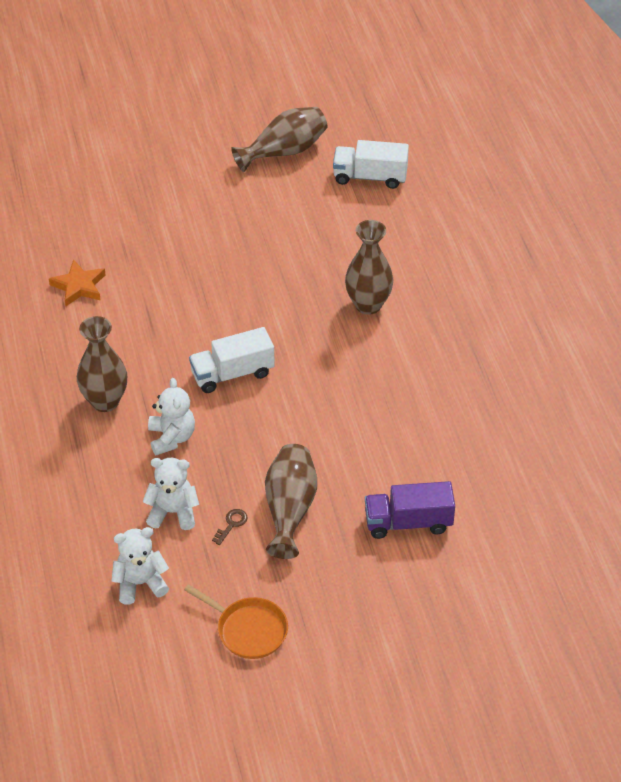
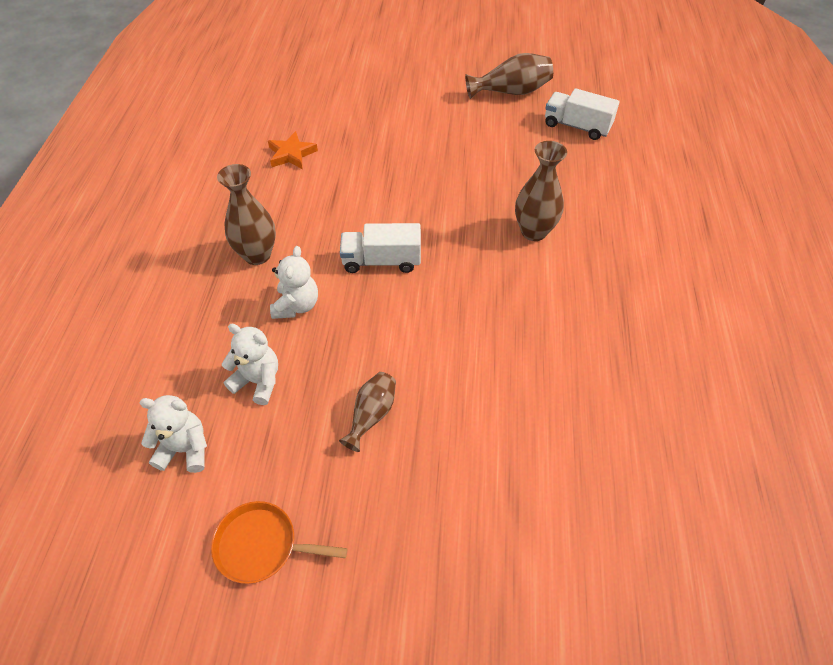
camera: 20 degrees right, 5 degrees up
orange pan [184,584,288,659] -> orange pan turned 135 degrees clockwise [211,501,348,584]
brown key [212,509,248,545] -> none
brown vase [265,444,317,559] -> brown vase [339,372,396,452], size x0.64
purple truck [365,481,455,539] -> none

